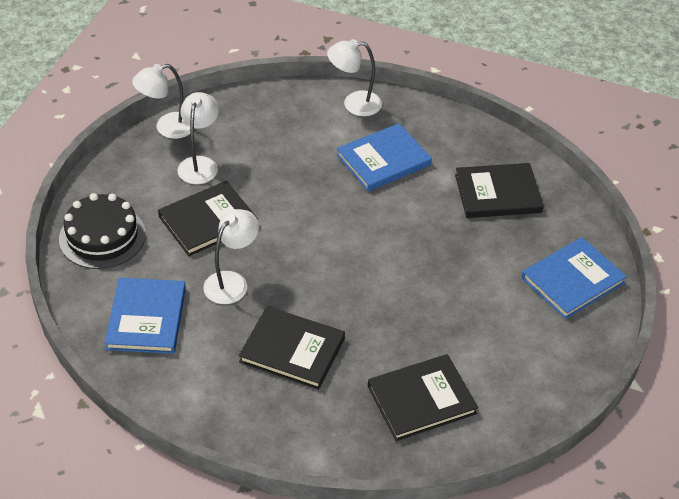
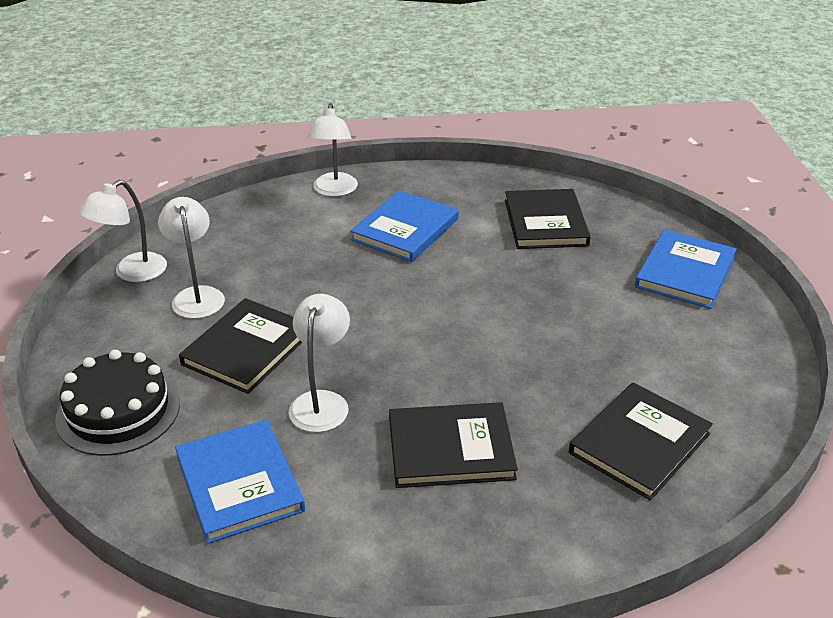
camera: 25 degrees left, 10 degrees down
white lamp [327,39,382,116] -> white lamp turned 60 degrees counterclockwise [307,103,358,197]
black book [455,163,544,218] -> black book turned 60 degrees counterclockwise [505,189,591,249]

